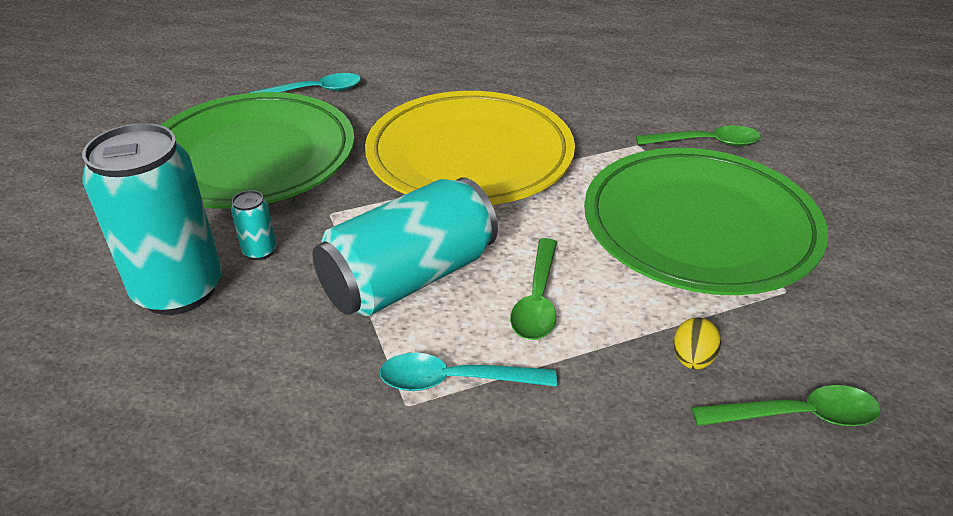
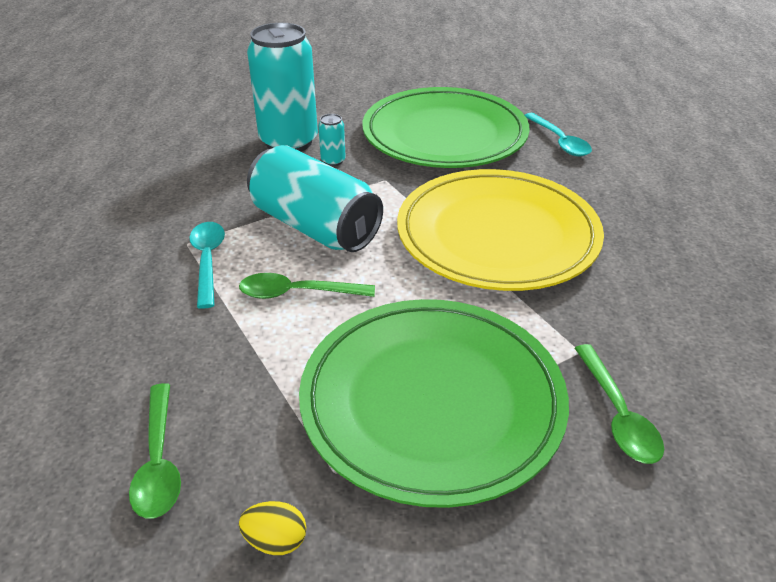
camera: 80 degrees right, 0 degrees up
yellow egg [674,317,721,370] -> yellow egg moved to [239,501,307,555]

